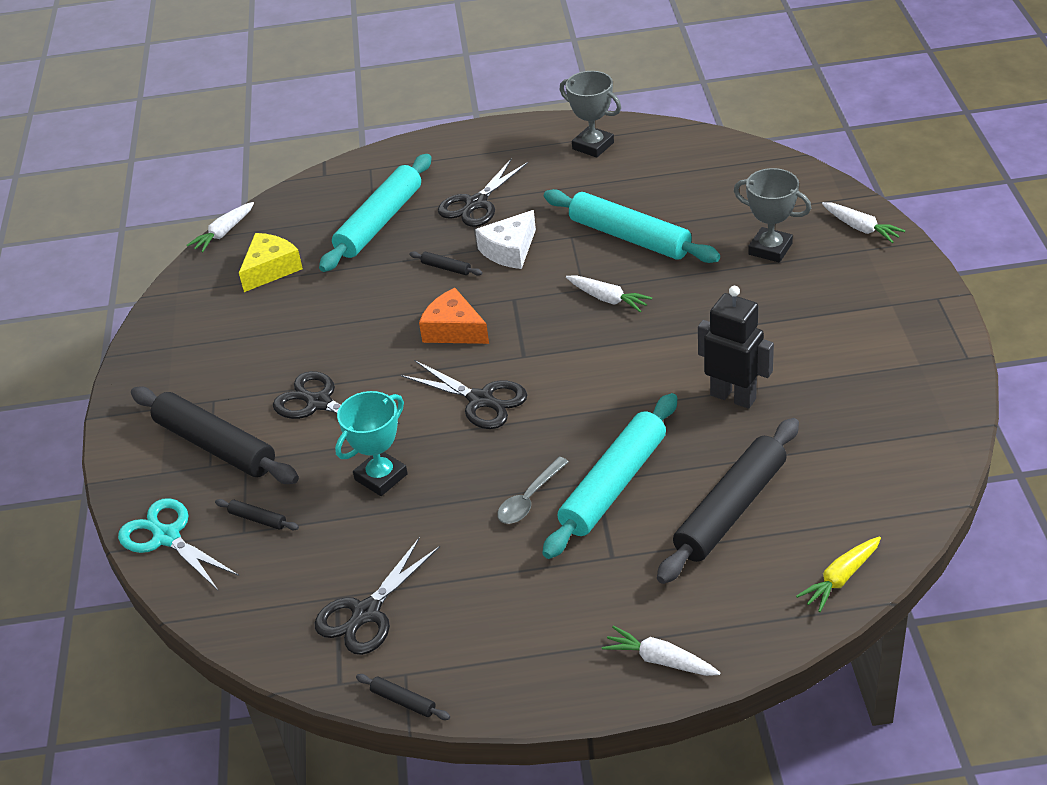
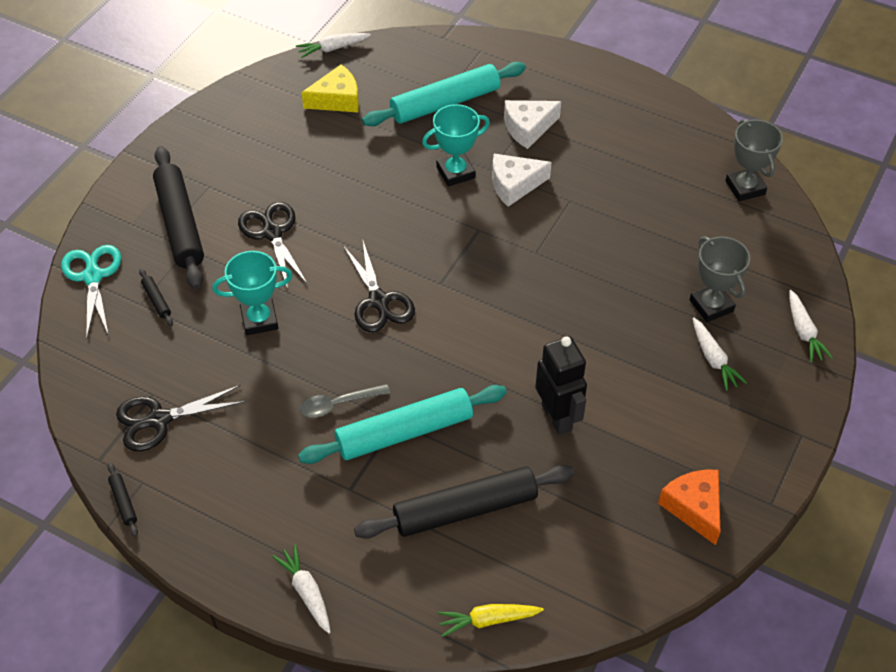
camera: 30 degrees right, 10 degrees up
black rolling pin [409,252,483,275] -> turquoise trophy [422,104,490,187]
orange cheese [419,288,489,344] -> orange cheese moved to [658,470,720,545]
black scissors [438,158,528,227] -> white cheese [504,100,561,149]
turquoise rolling pin [544,189,720,263] -> none
grey trophy [560,71,621,158] -> grey trophy moved to [725,119,783,201]
white carrot [566,275,652,312] -> white carrot moved to [693,318,747,391]

